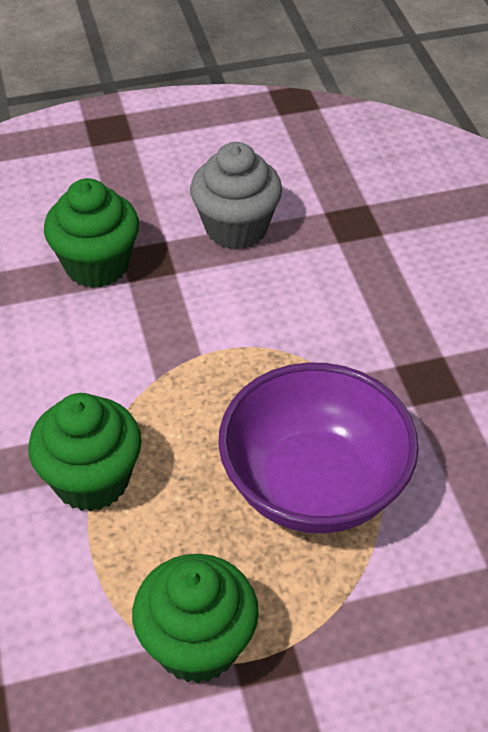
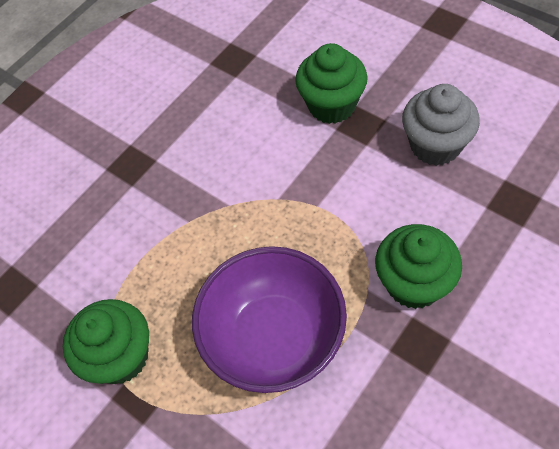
camera: 60 degrees right, 10 degrees up
green cupcake [28,393,142,512] -> green cupcake moved to [375,224,462,309]

